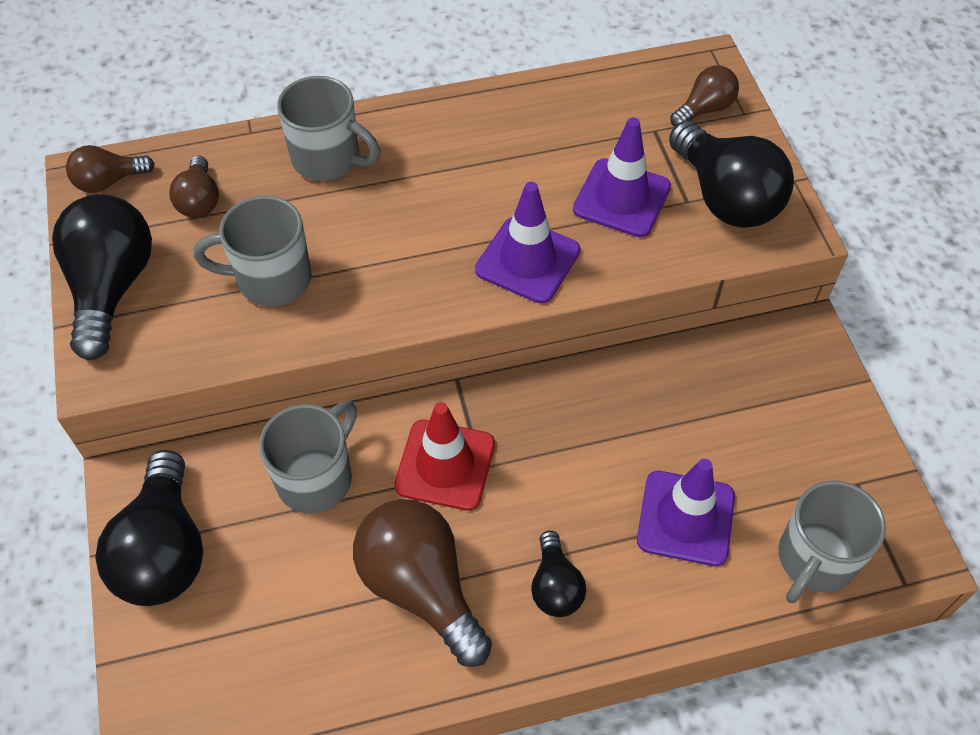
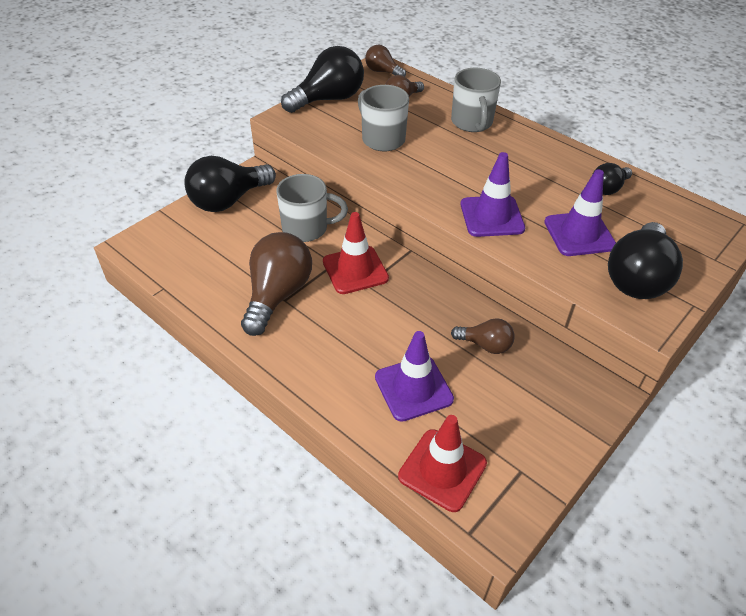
camera: 55 degrees right, 10 degrees down
black light bulb [531,531,586,617] -> black light bulb moved to [592,163,632,195]
brown light bulb [670,66,739,127] -> brown light bulb moved to [451,318,515,354]
grey mug [778,480,886,603] -> red traffic cone [398,415,487,512]

